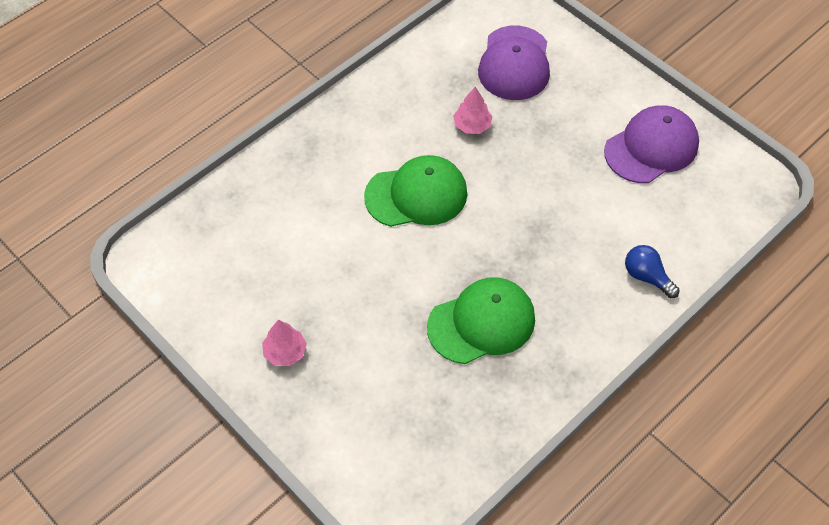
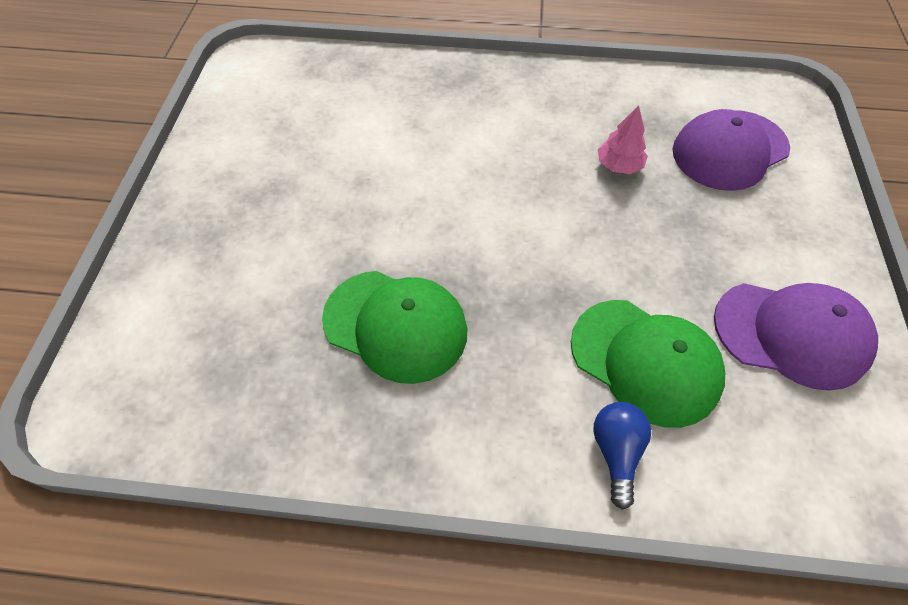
camera: 50 degrees right, 0 degrees up
pink tree [262,320,307,366] -> none
green cap [364,155,467,227] -> green cap moved to [571,300,725,428]

